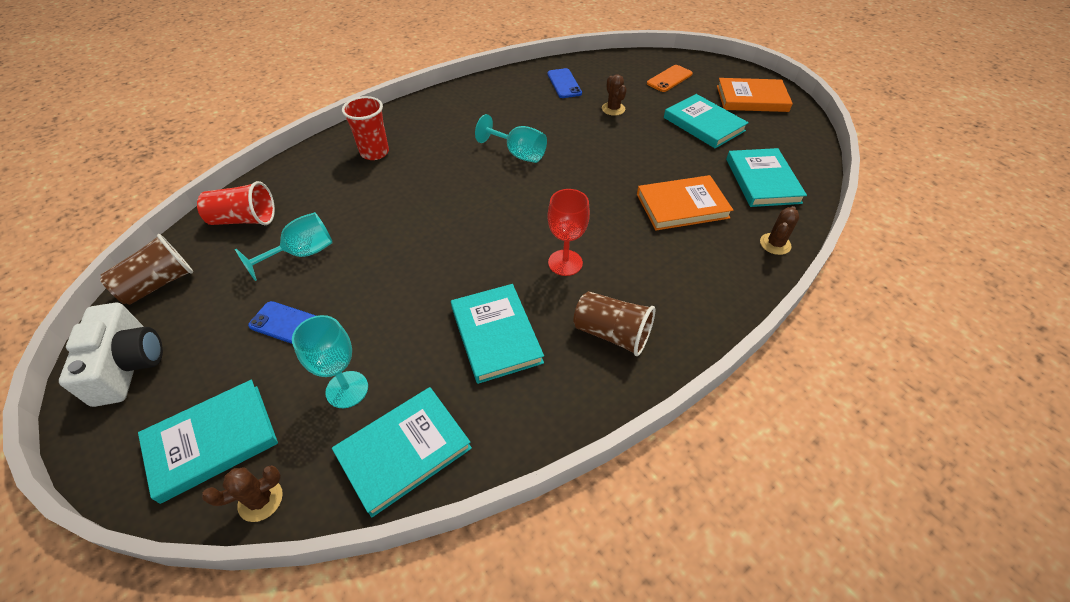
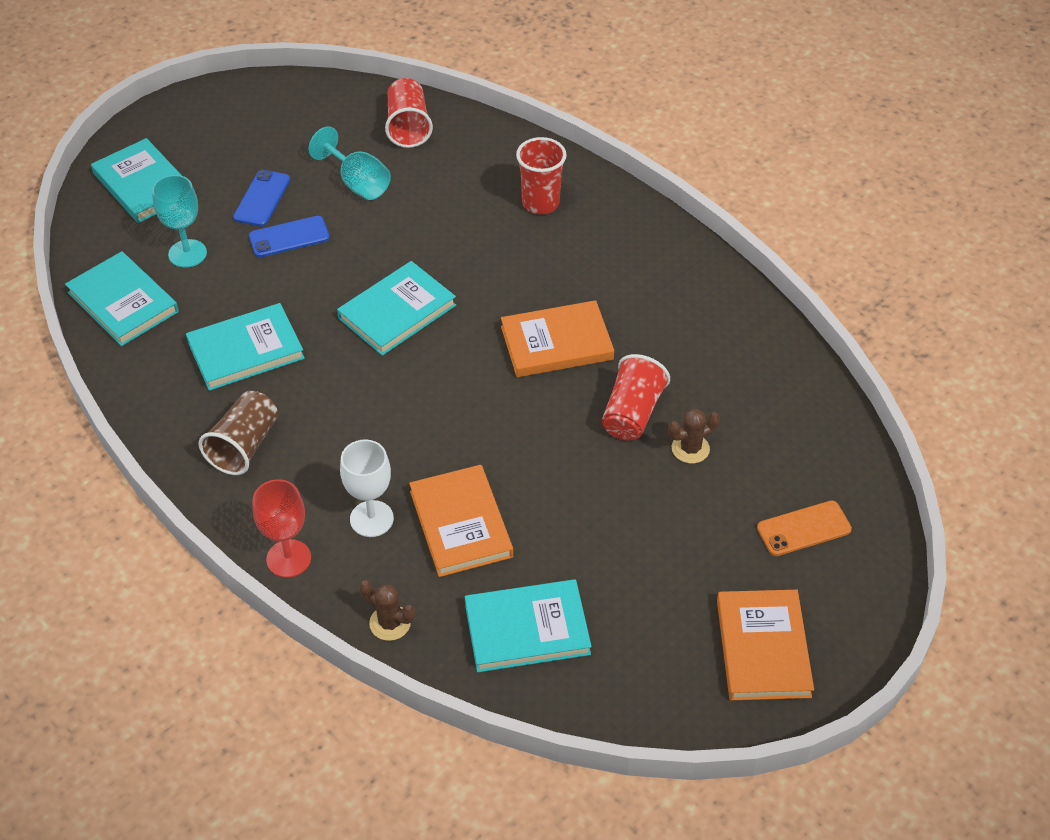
camera: 85 degrees right, 0 degrees up
white camera [59,303,163,407] -> none
brown cup [100,234,193,305] -> none
brown cactus [202,465,283,522] -> none
turquoise goblet [475,114,547,163] -> orange book [501,300,614,377]
blue phone [547,68,582,98] -> blue phone moved to [249,216,330,257]
red goblet [547,189,590,276] -> red goblet moved to [252,479,311,578]
orange phone [647,65,693,92] -> orange phone turned 60 degrees counterclockwise [757,501,852,556]
turquoise book [664,94,749,148] -> turquoise book moved to [337,261,456,356]
none -> white goblet [340,439,394,537]
none -> red cup [602,354,670,441]

